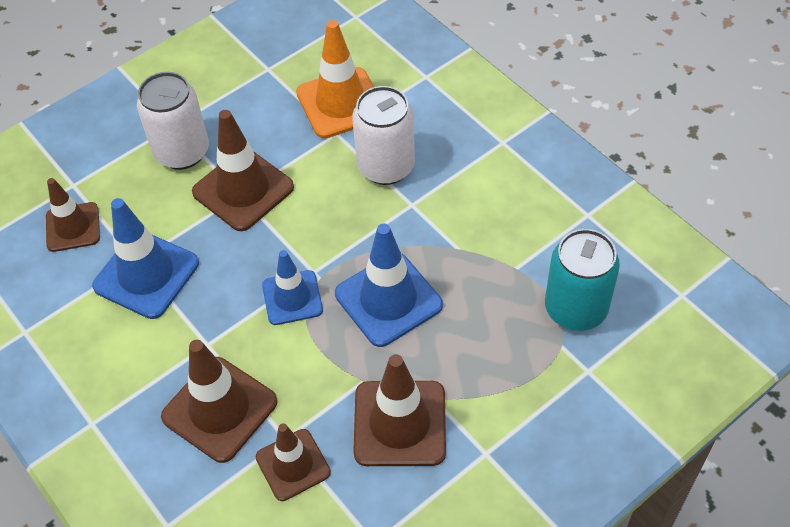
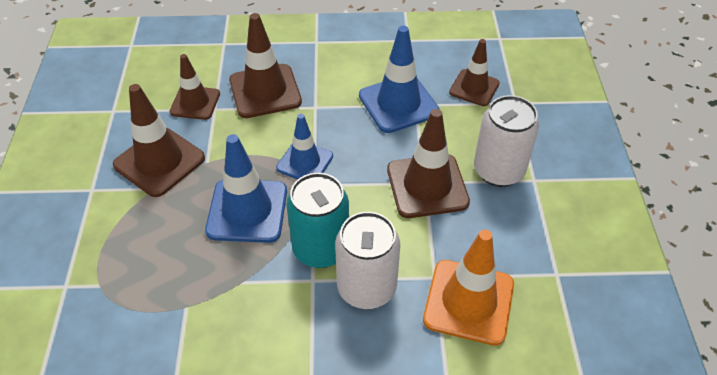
camera: 125 degrees right, 5 degrees down
turquoise can [545,229,620,331] -> turquoise can moved to [286,173,349,268]

